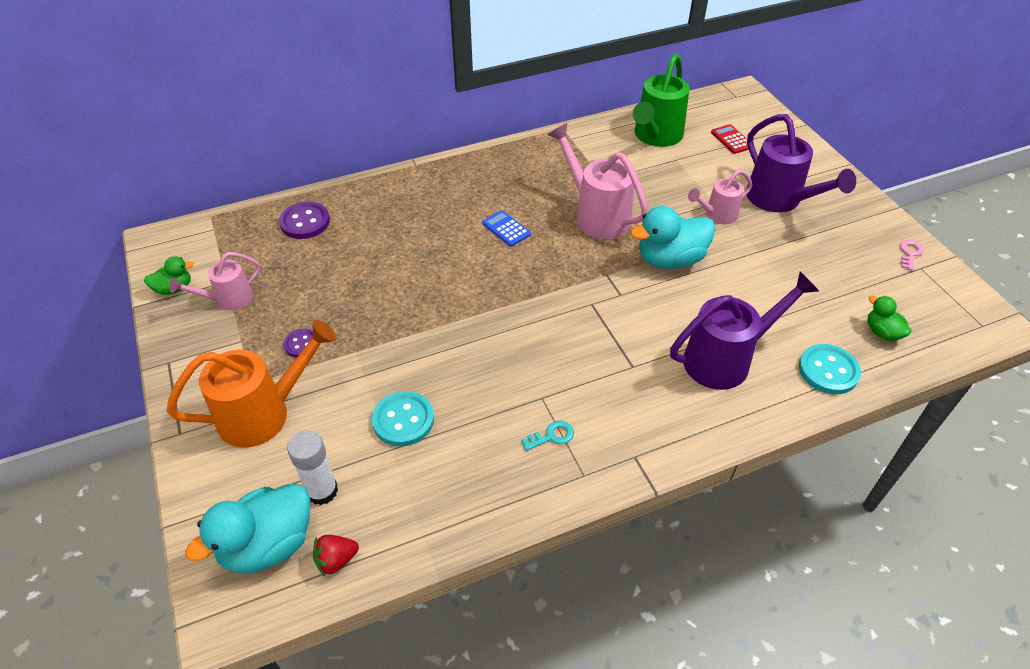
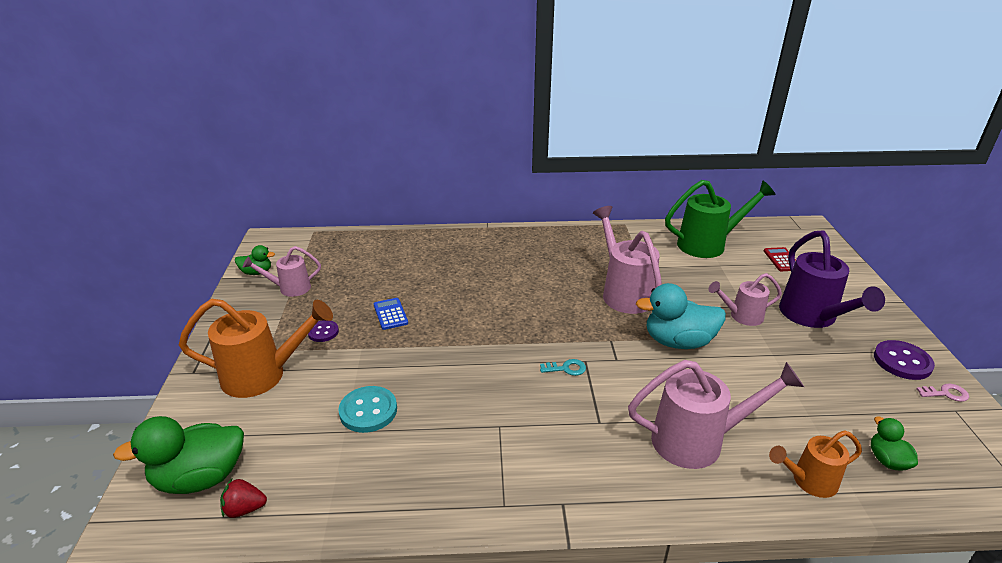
camera: 20 degrees right, 15 degrees down
turquoise duck [185,483,310,574] -> green duck [113,416,244,494]
purple button [279,202,330,239] -> purple button moved to [874,340,935,380]
white glue stick [287,430,338,505] -> none
blue calculator [482,210,531,246] -> blue calculator moved to [374,298,408,330]
turquoise key [521,421,574,451] -> turquoise key moved to [540,359,586,376]
green watering can [633,54,689,147] -> green watering can turned 150 degrees counterclockwise [665,180,776,258]
purple watering can [670,271,819,390] -> pink watering can [628,360,804,469]
turquoise button [799,344,861,394] -> orange watering can [769,430,862,498]
pink key [900,240,923,271] -> pink key turned 45 degrees clockwise [916,383,969,402]

